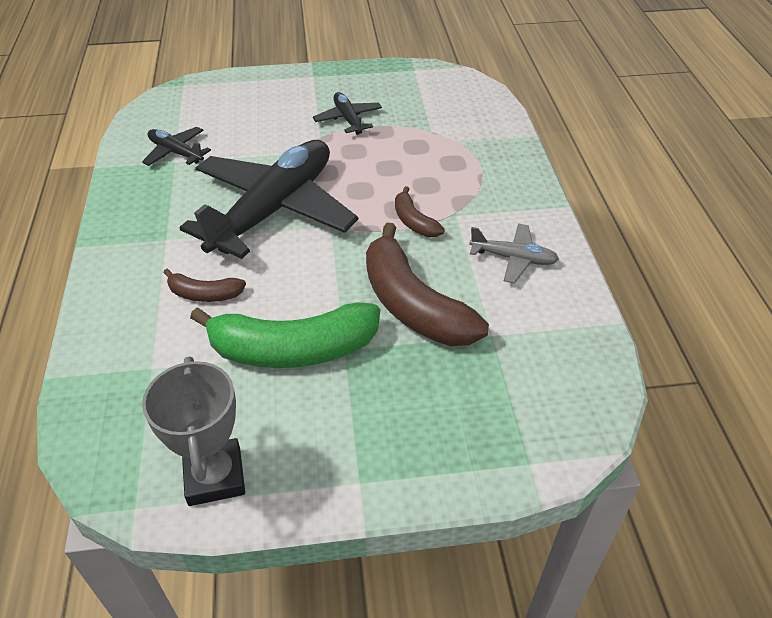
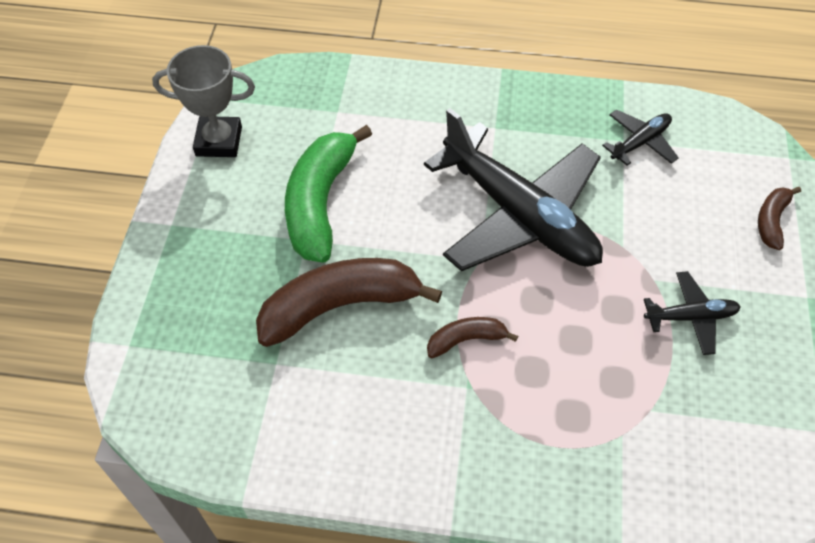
camera: 105 degrees right, 10 degrees up
brown banana [163,269,246,302] -> brown banana moved to [758,187,801,250]
grey plane [469,224,559,283] -> none

